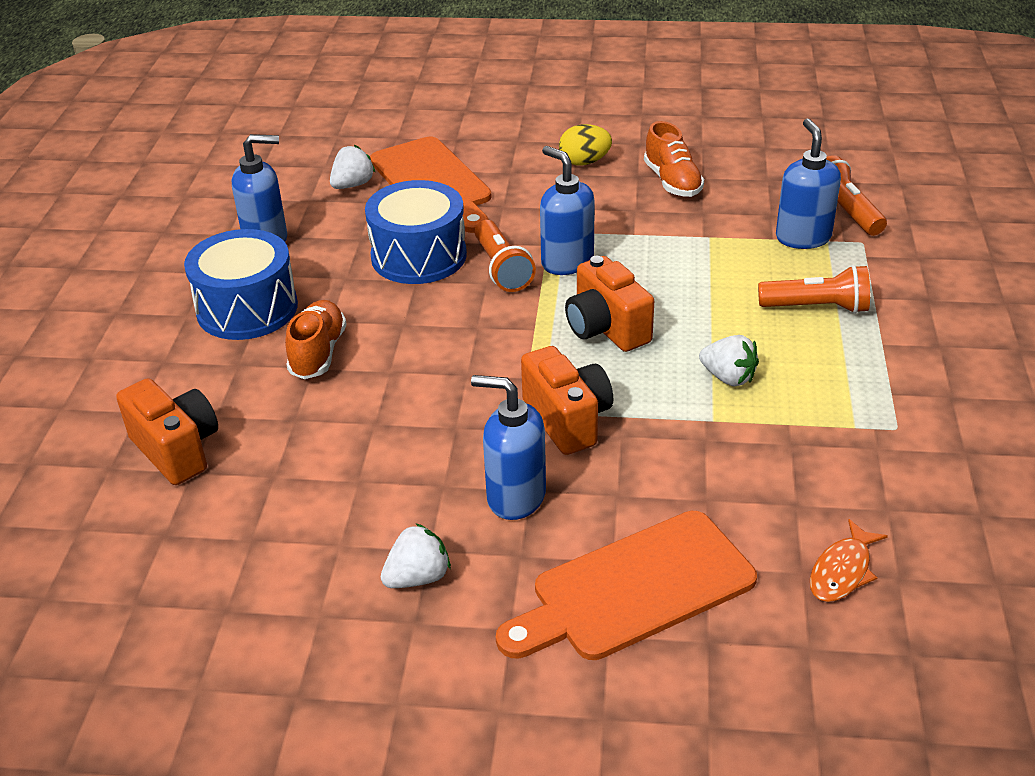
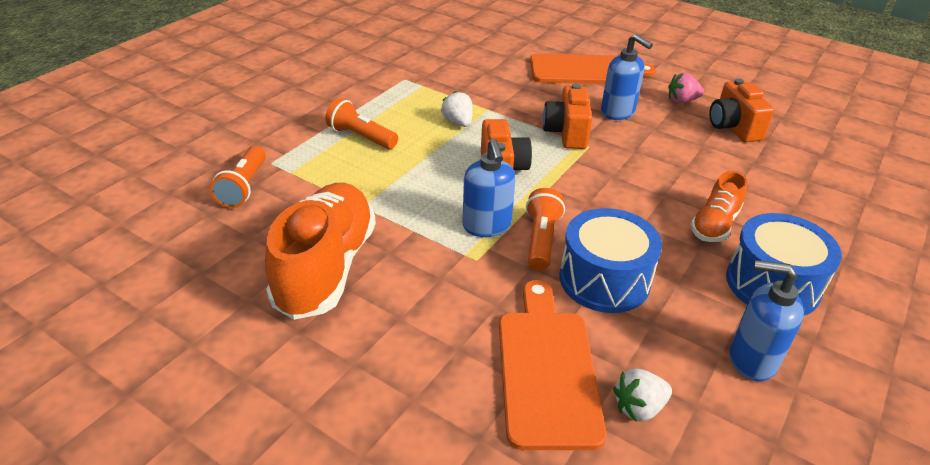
camera: 155 degrees left, 0 degrees up
orange camera [116,378,218,485] -> orange camera moved to [709,78,774,142]
white strawberry [381,523,451,588] -> pink strawberry [668,73,704,103]
yellow egg [559,124,612,166] -> none
orange shoe [644,121,704,197] -> orange shoe [265,183,376,320], size x1.88
blue soap dispenser [776,119,841,249] -> none
orange fish [810,519,888,602] -> none

